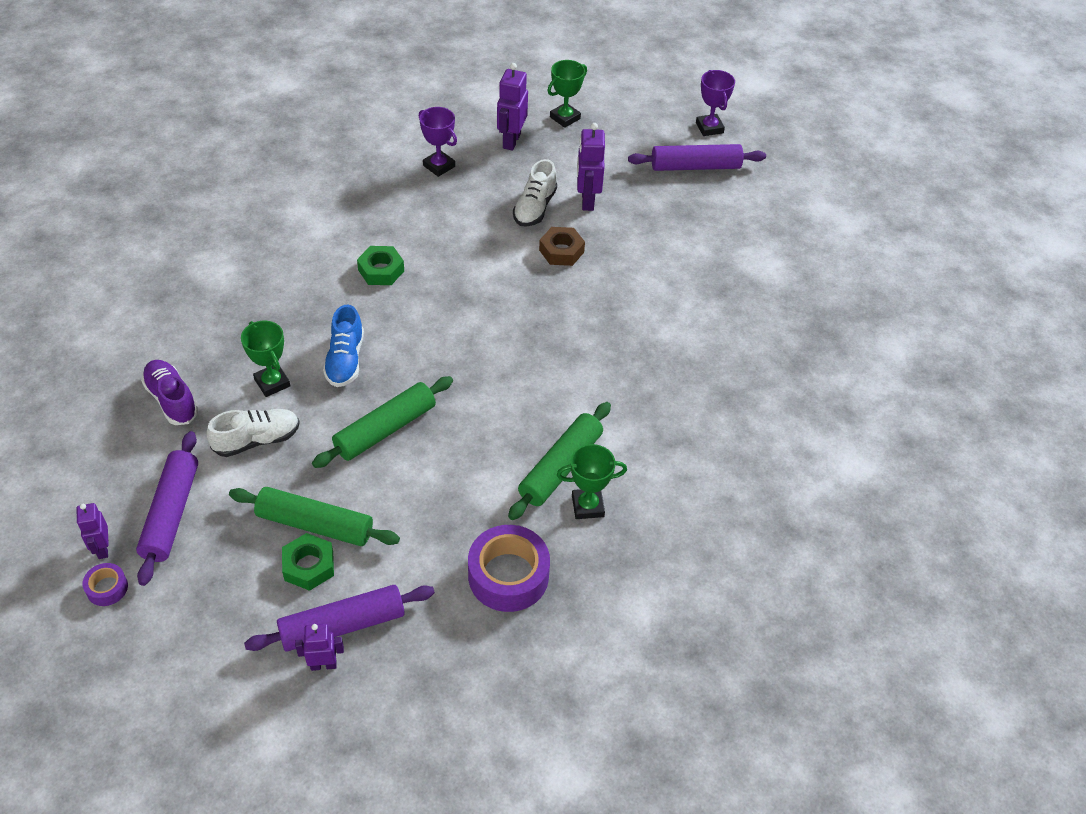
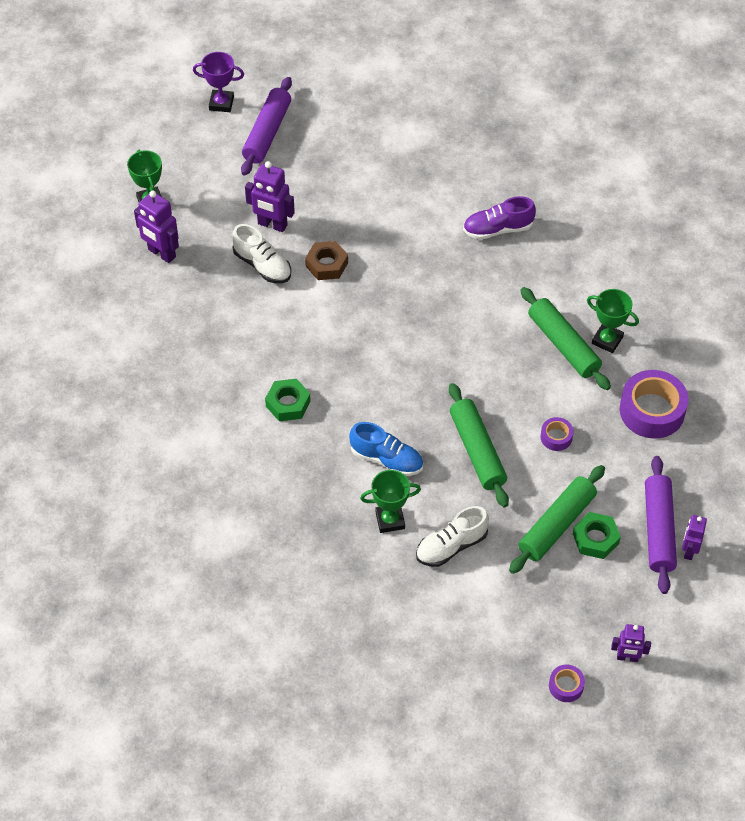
camera: 65 degrees left, 5 degrees up
purple robot [76,503,109,559] -> purple robot moved to [611,624,651,662]
purple rolling pin [136,431,198,586] -> none
purple shoe [141,360,198,425] -> purple shoe moved to [463,196,536,240]
white shoe [207,409,300,457] -> white shoe turned 120 degrees counterclockwise [416,506,489,567]
purple trophy [419,107,457,177] -> none
green trophy [557,444,627,519] -> green trophy turned 75 degrees counterclockwise [587,289,639,353]
none -> purple tape [540,417,574,451]

